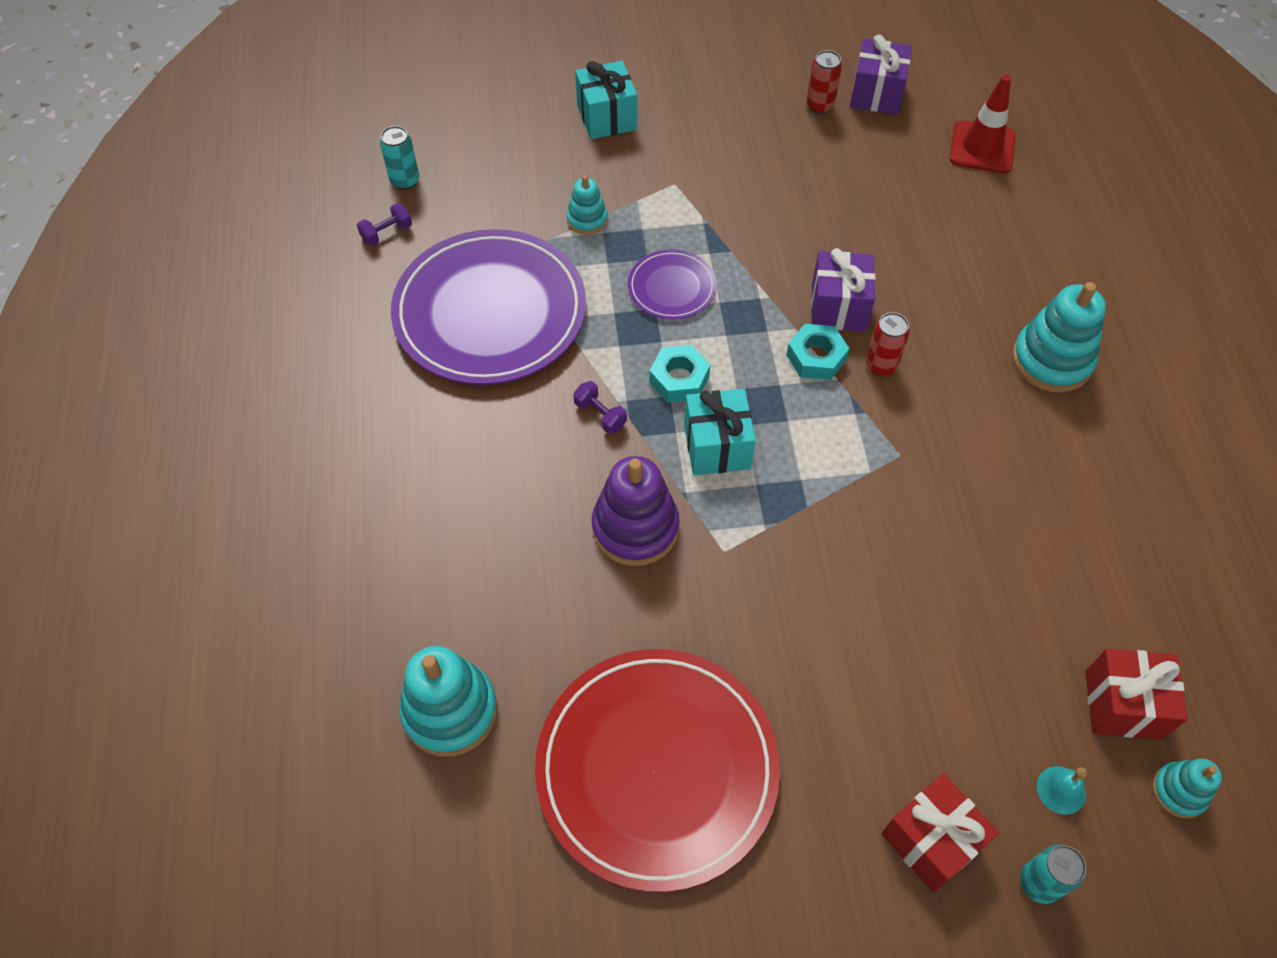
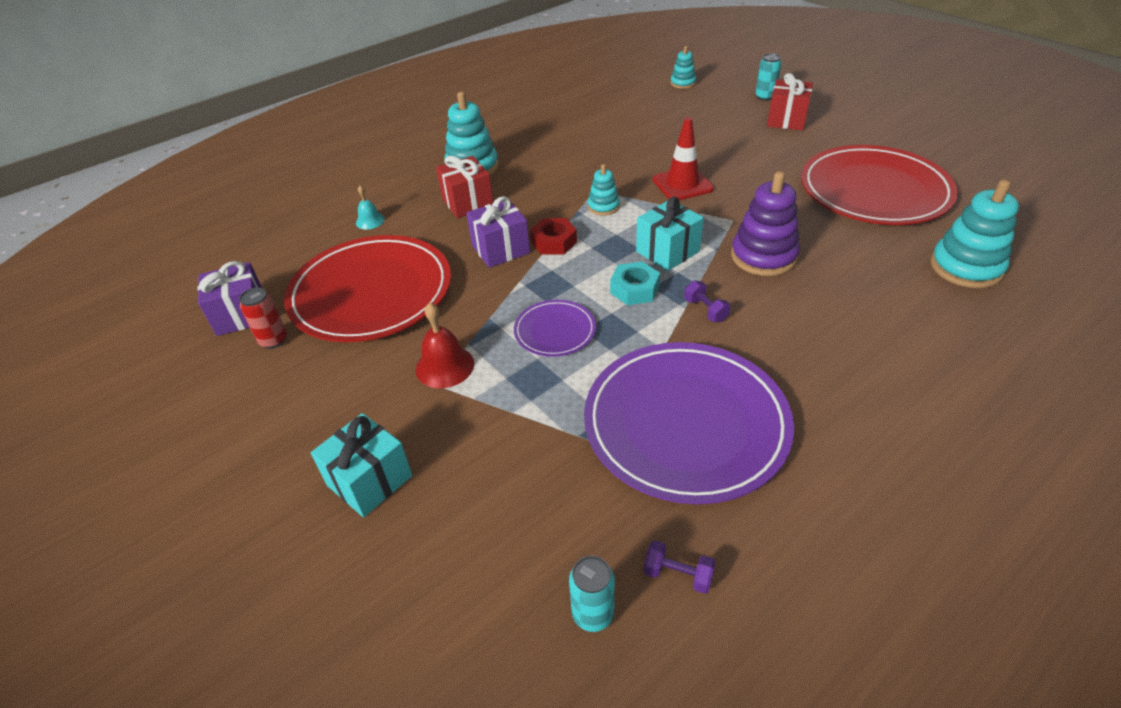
camera: 120 degrees left, 15 degrees down
turquoise stacking toy [567,175,608,235] -> turquoise stacking toy moved to [588,164,620,216]
purple dumbbell [573,381,627,434] -> purple dumbbell turned 45 degrees counterclockwise [684,281,730,322]
turquoise nut [787,324,849,380] -> red nut [530,218,577,255]
red can [866,312,910,376] -> none
red traffic cone [950,75,1016,173] -> red traffic cone moved to [653,117,714,200]
turquoise bell [1037,766,1087,815] -> turquoise bell moved to [356,186,384,229]
red gift [1086,649,1188,739] -> red gift moved to [436,156,493,218]
none -> red plate [284,235,451,342]
none -> red bell [416,302,474,388]

